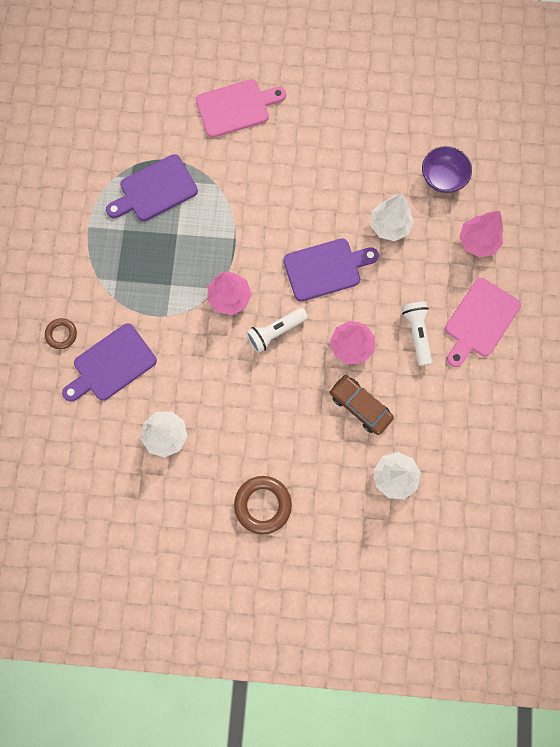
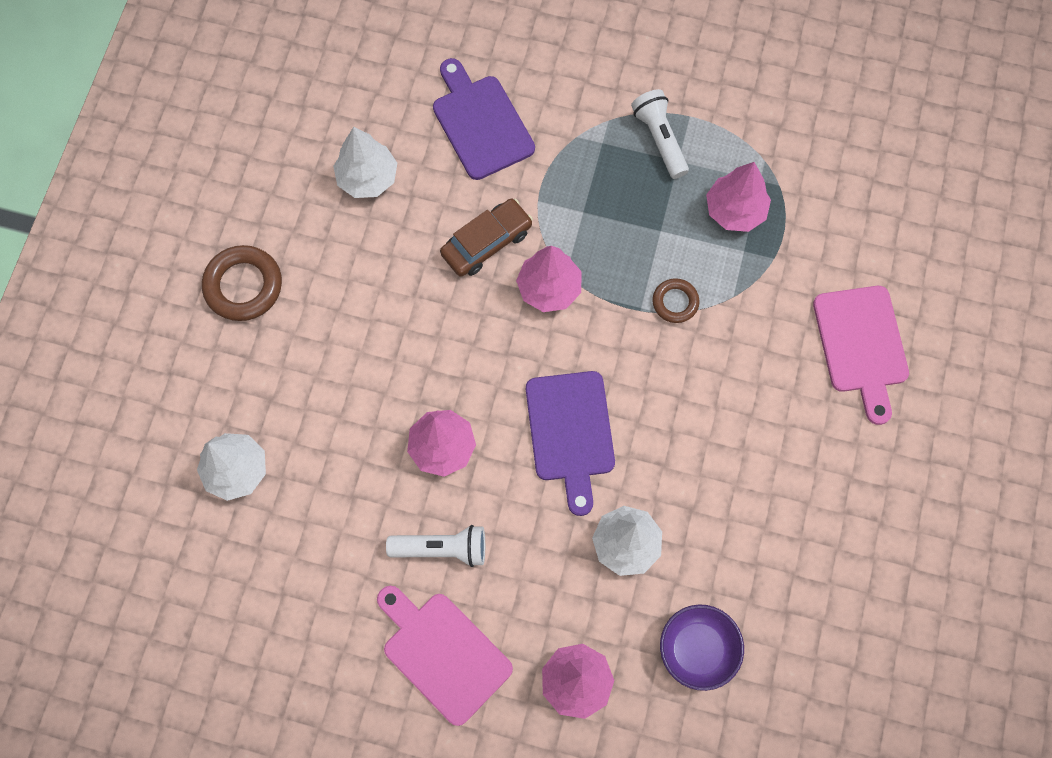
camera: 100 degrees right, 5 degrees down
brown ring [45,318,77,349] -> brown ring moved to [652,278,700,323]
purple cutting board [106,154,198,221] -> pink tree [706,162,771,232]
white flashlight [246,308,308,353] -> white flashlight moved to [631,89,689,179]
brown car [329,375,394,435] -> brown car moved to [440,199,533,277]

